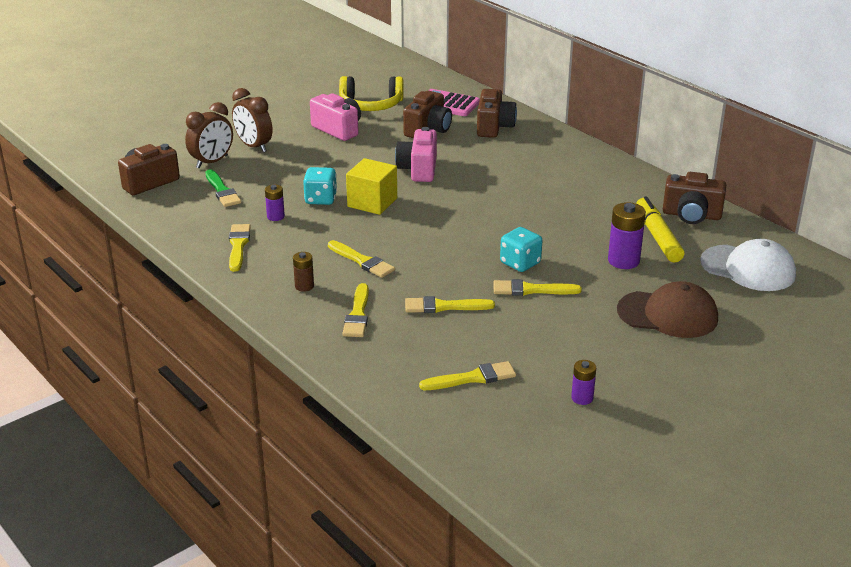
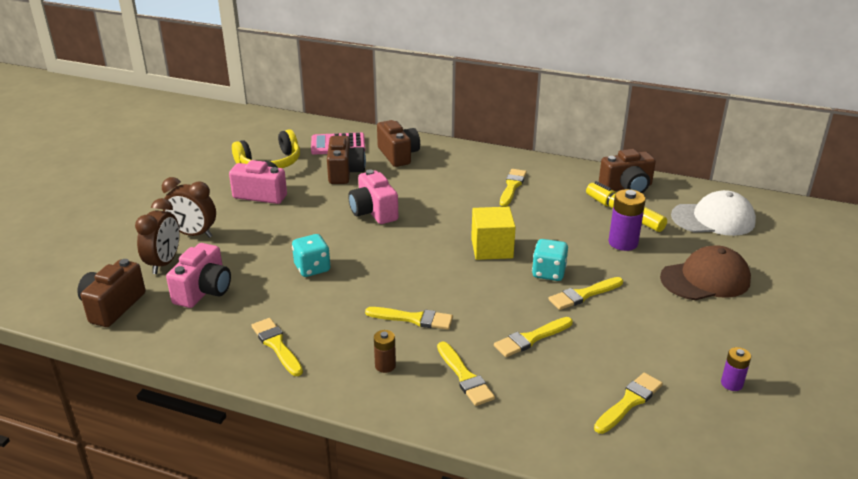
camera: 30 degrees left, 0 degrees up
green brush [205,169,241,207] -> pink camera [166,243,231,308]
purple battery [265,185,285,221] -> none
yellow cube [346,158,397,215] -> yellow cube moved to [471,207,516,260]
none -> yellow brush [500,169,527,206]

